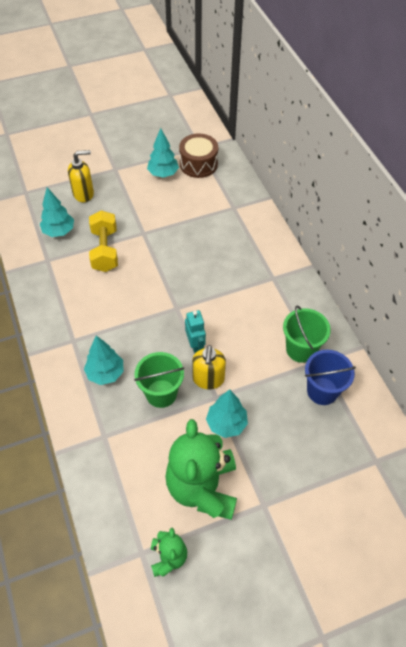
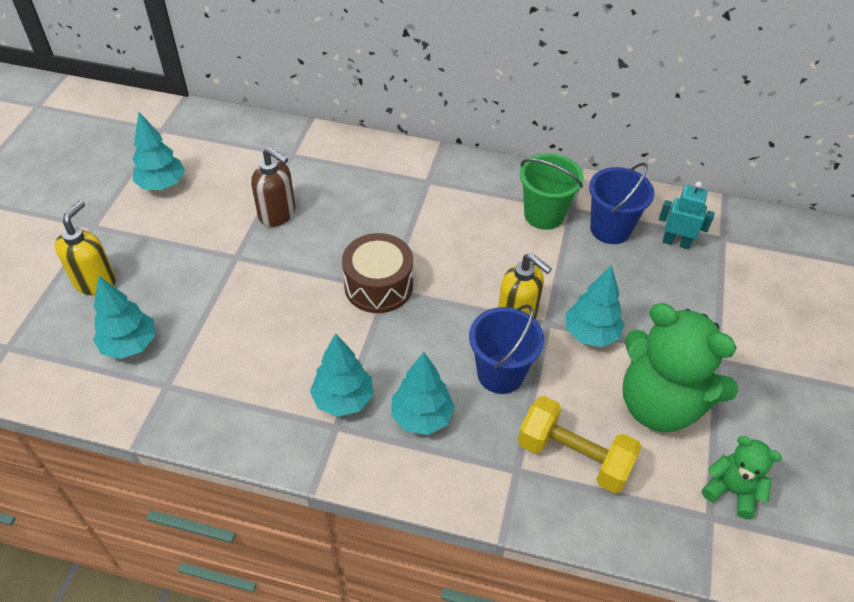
camera: 55 degrees left, 5 degrees down
yellow dumbbell [89,210,118,272] -> yellow dumbbell moved to [518,396,642,493]
green bucket [134,352,184,408] -> blue bucket [469,304,544,394]
brown drum [179,134,218,178] -> brown drum moved to [342,233,413,313]
turquoise robot [185,310,206,354] -> turquoise robot moved to [659,181,715,249]
none -> brown soap dispenser [251,147,295,227]
none -> turquoise tree [310,333,373,417]

